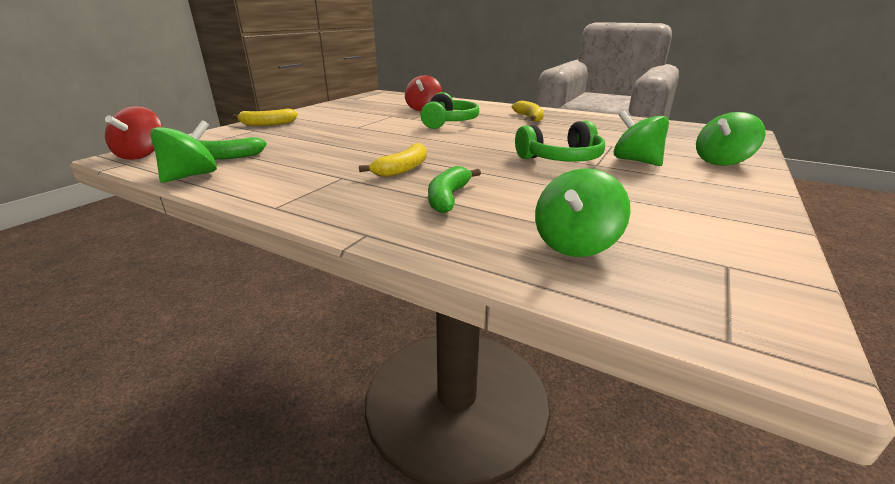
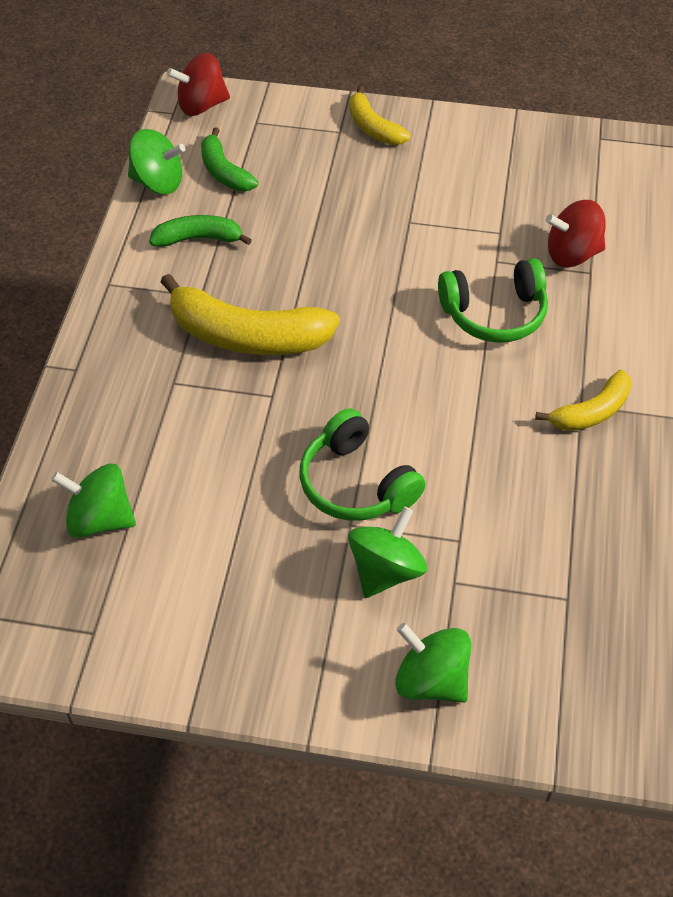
camera: 70 degrees right, 25 degrees up
yellow banana [359,143,427,177] -> yellow banana [160,274,340,355], size x1.76
green banana [428,166,481,213] -> green banana moved to [149,215,252,247]

